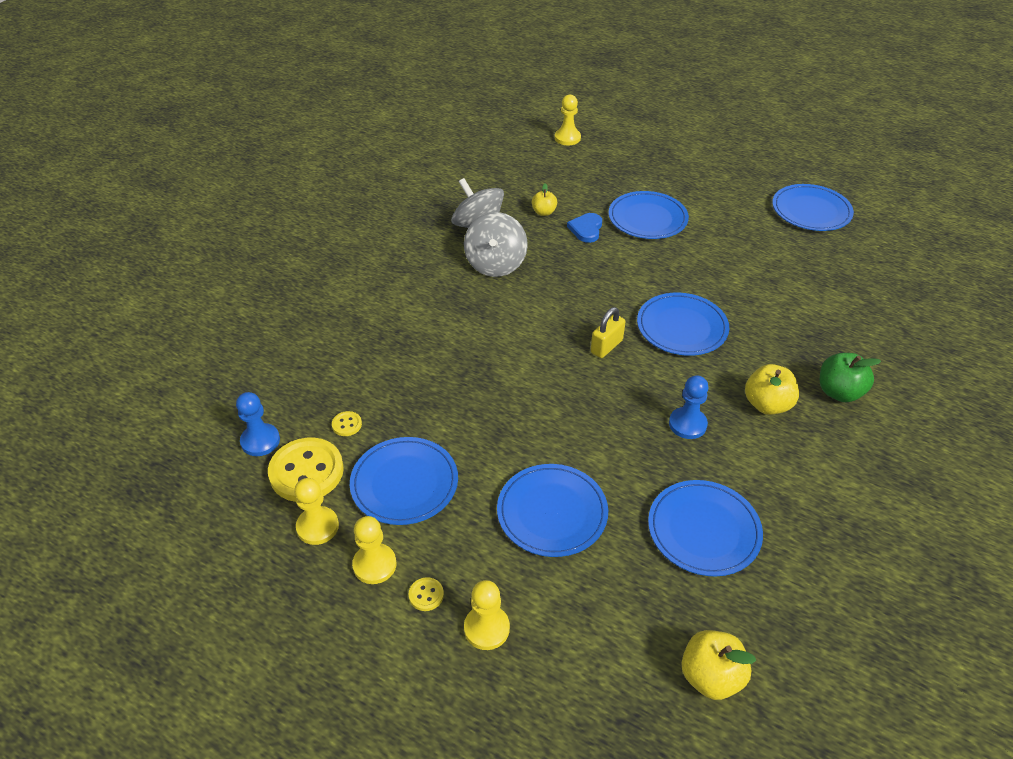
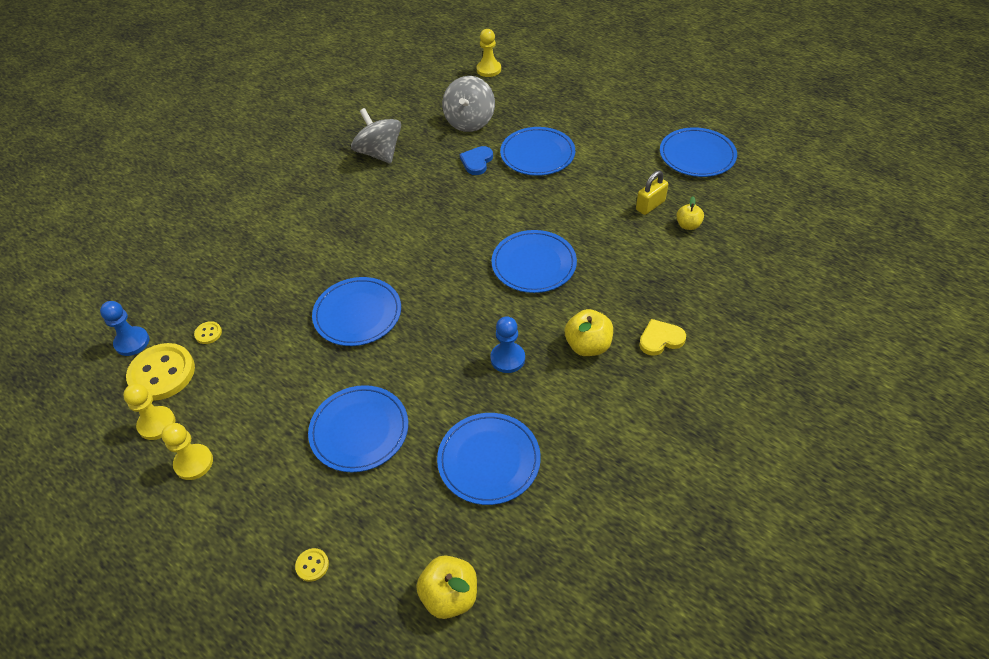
camera: 10 degrees right, 5 degrees up
blue plate [350,437,458,525] -> blue plate moved to [312,277,401,346]
yellow button [409,577,444,611] -> yellow button moved to [295,548,329,582]
grey spinning top [464,212,528,277] -> grey spinning top moved to [442,76,495,132]
yellow pawn [464,580,510,650] -> none
yellow apple [532,183,557,216] -> yellow apple moved to [676,196,704,230]
yellow padlock [591,307,626,358] -> yellow padlock moved to [636,170,668,215]
green apple [820,353,881,402] -> yellow heart [639,319,686,356]

